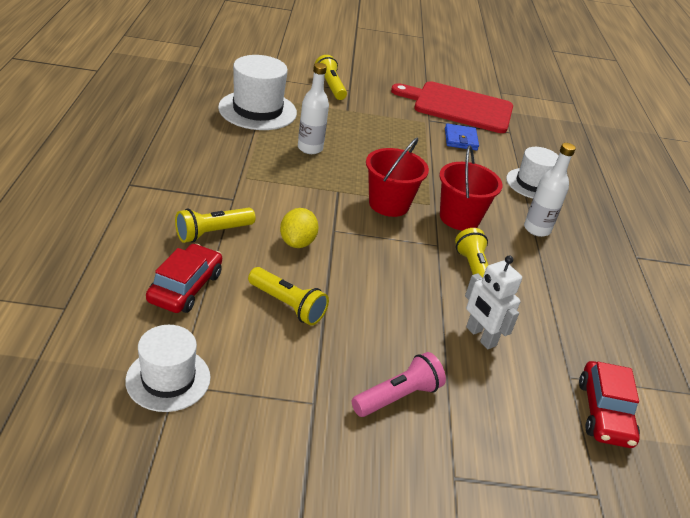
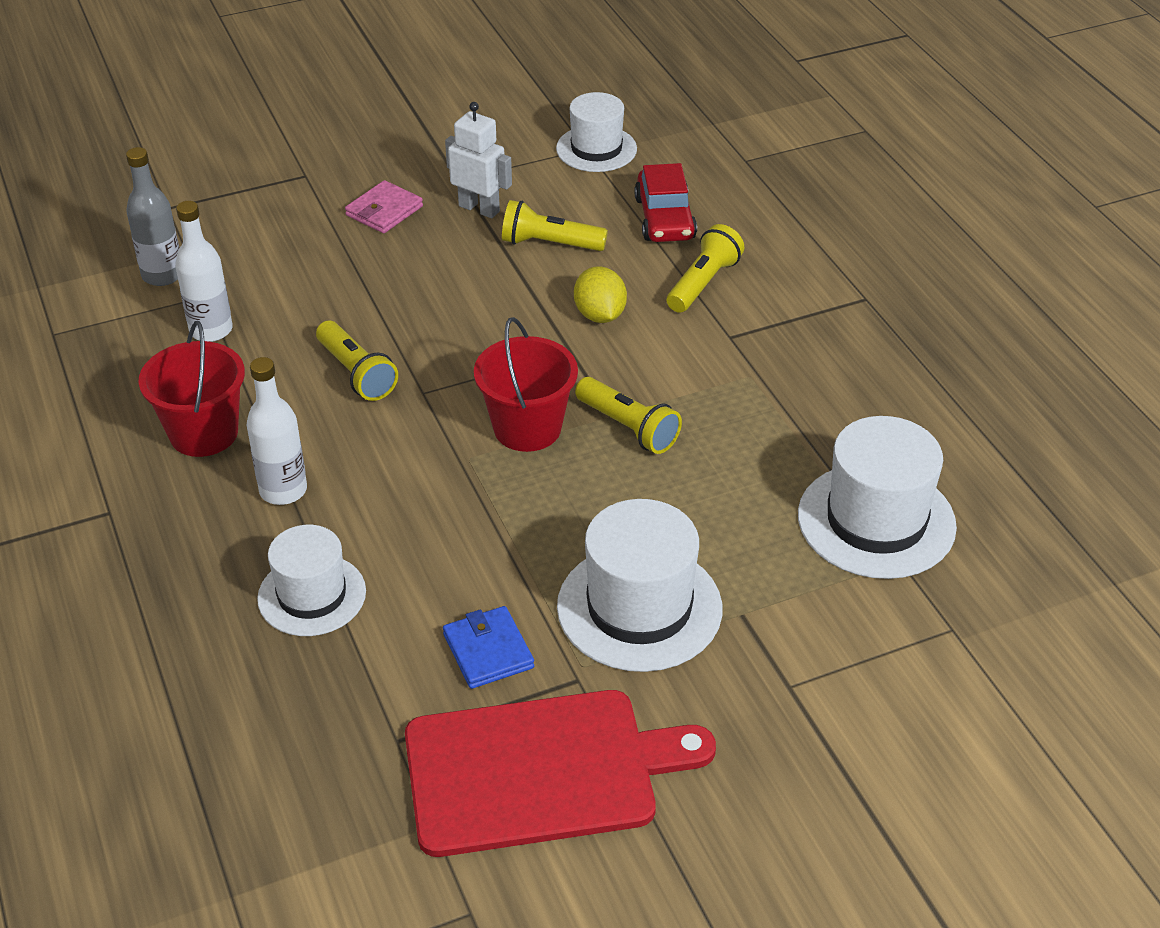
camera: 160 degrees right, 5 degrees up
white bottle [298,63,329,154] -> white bottle moved to [175,201,233,342]
yellow flashlight [315,55,347,100] -> yellow flashlight moved to [575,377,682,454]
pink flashlight [352,352,446,417] -> pink wallet [345,180,423,233]
red bucket [439,145,503,230] -> red bucket moved to [139,321,245,457]
white robot [465,256,522,349] -> white robot moved to [445,102,512,218]
red car [579,361,640,448] -> grey bottle [126,147,179,286]
none -> white hat [557,499,722,672]

